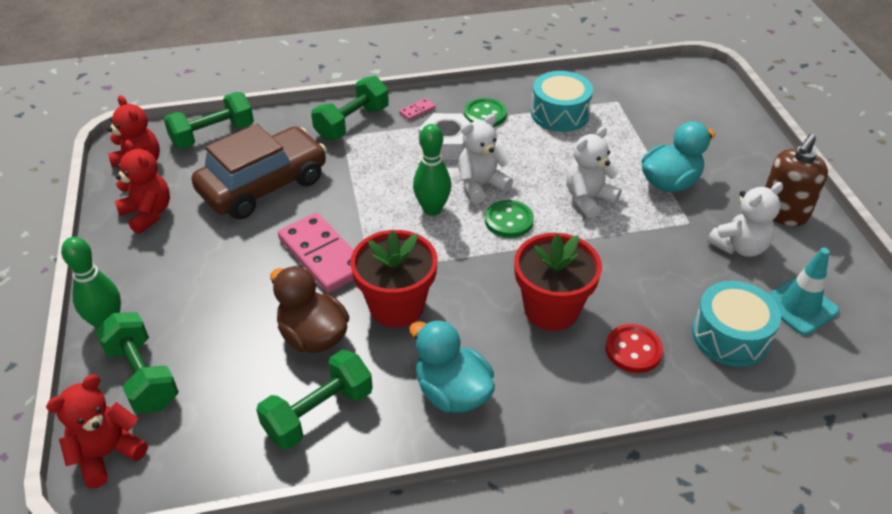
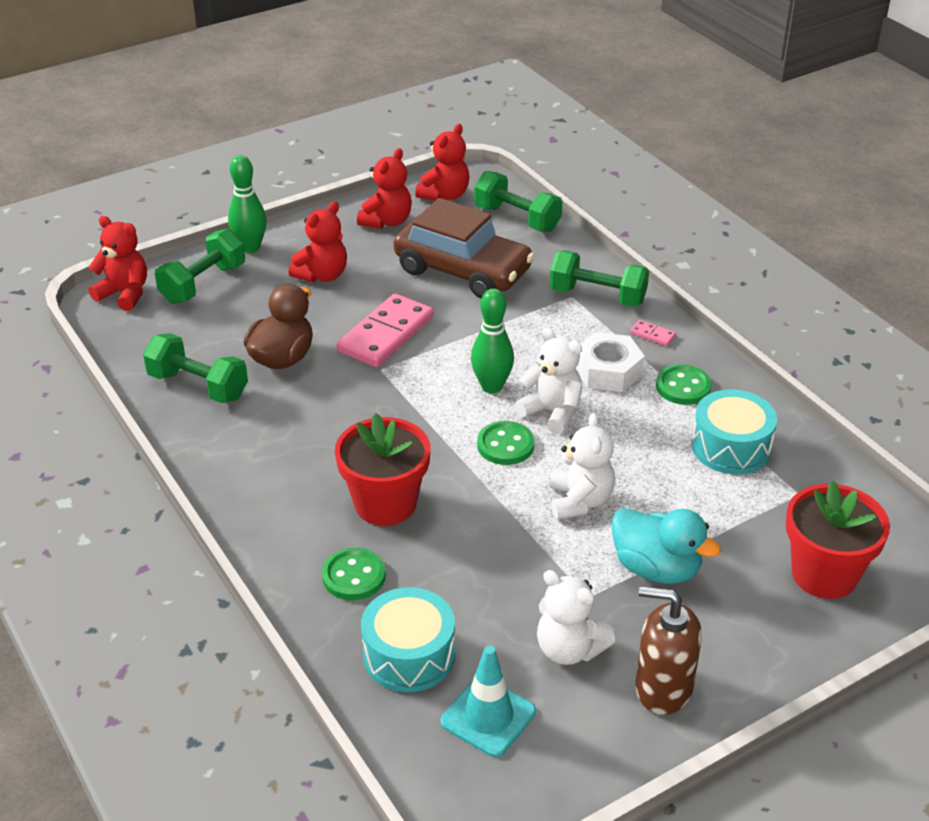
camera: 70 degrees right, 5 degrees down
red flower pot [350,230,437,328] -> red flower pot moved to [786,480,890,599]
turquoise duck [409,320,495,412] -> none
white teddy bear [566,126,622,219] -> white teddy bear turned 60 degrees clockwise [550,413,615,520]
red button [606,324,663,373] -> green button [322,548,386,600]
none -> red teddy bear [288,201,347,283]

